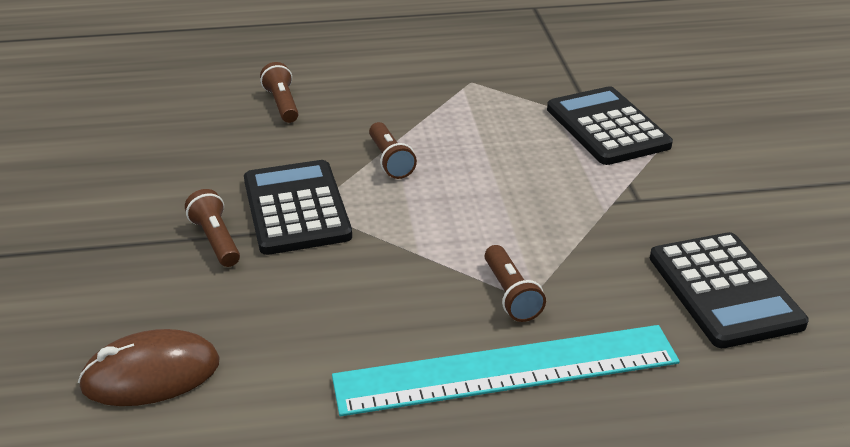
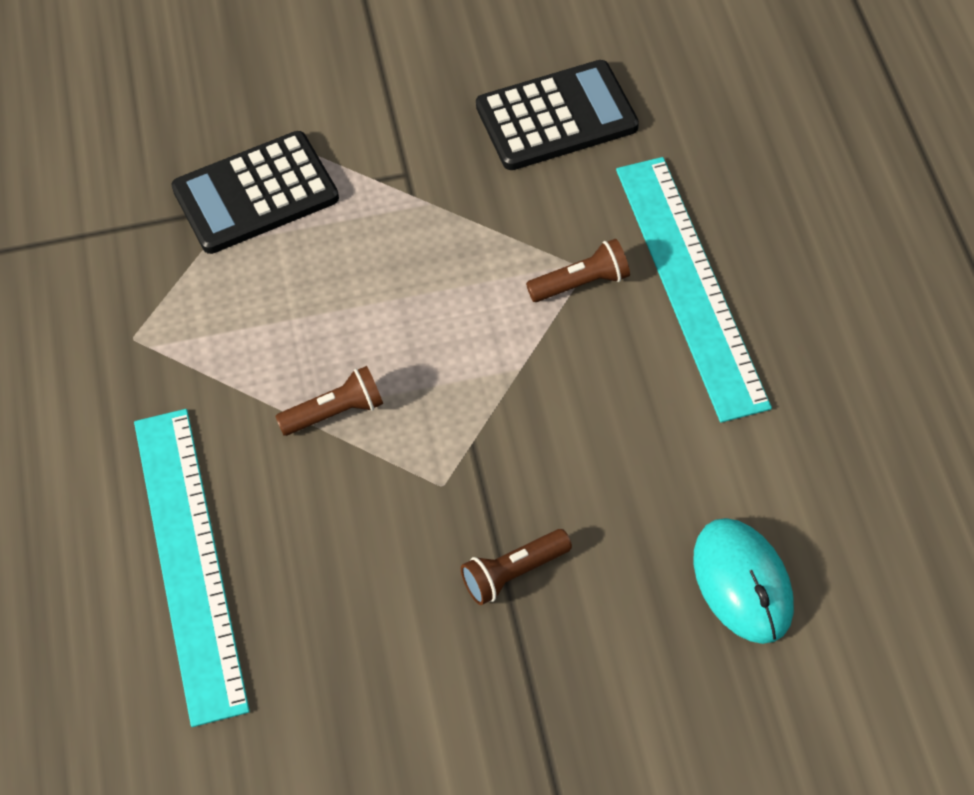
camera: 90 degrees left, 20 degrees up
brown mouse [78,329,220,406] -> turquoise mouse [693,518,794,644]
black calculator [244,160,352,255] -> none
brown flashlight [260,62,298,123] -> turquoise ruler [134,409,250,727]

